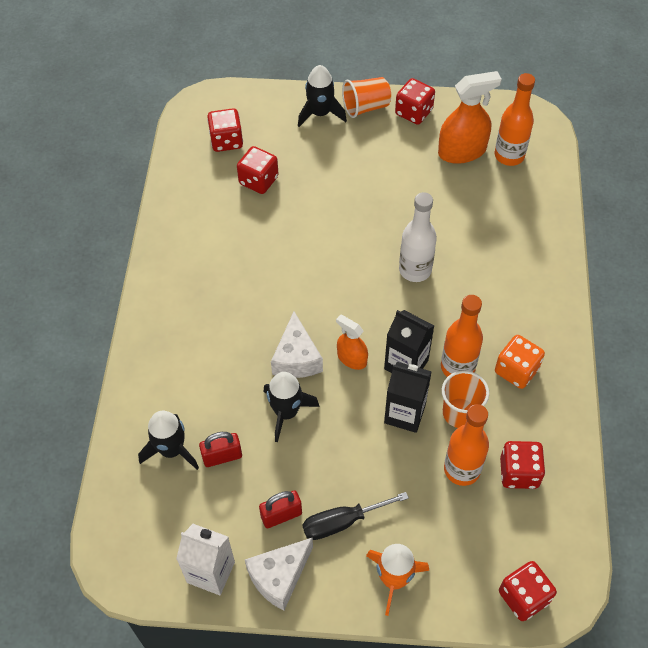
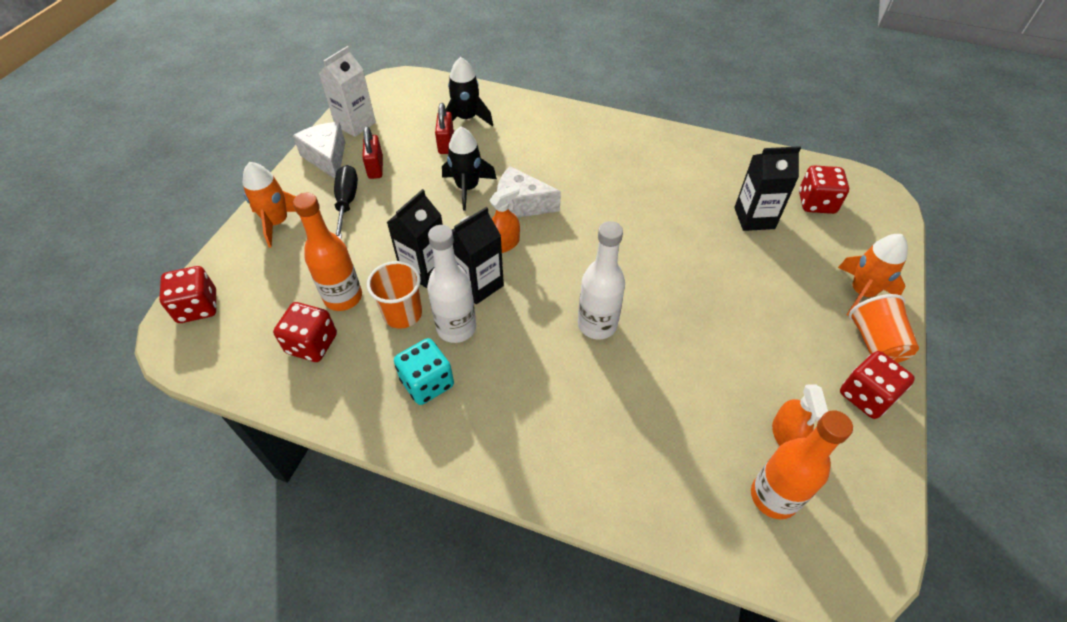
camera: 105 degrees right, 5 degrees down
red dice [237,146,279,194] -> black carton [734,146,801,231]
black rocket [298,65,347,127] -> orange rocket [838,234,908,316]
orange spray bottle [438,71,502,164] -> orange spray bottle [772,384,828,446], size x0.58
orange bottle [441,295,483,377] -> white bottle [427,225,476,343]
orange dice [495,335,545,389] -> turquoise dice [394,338,454,405]

